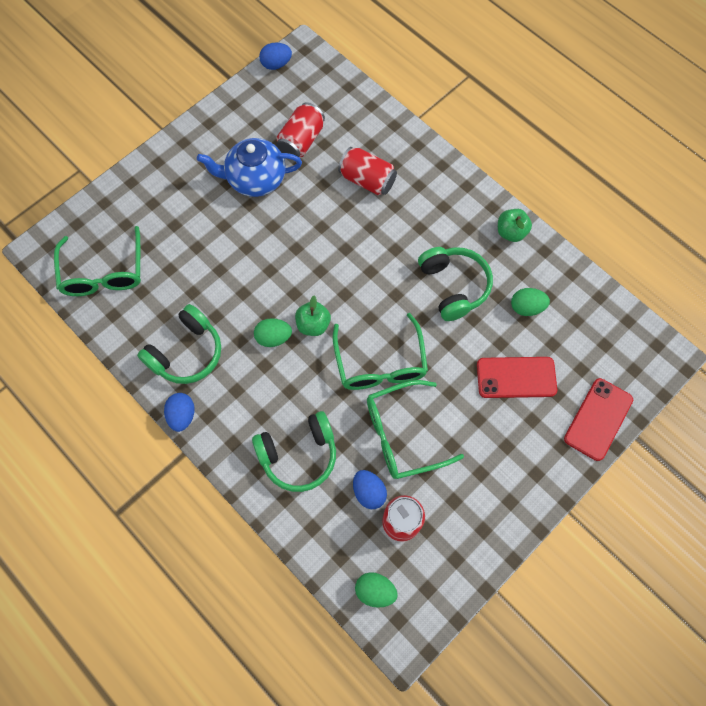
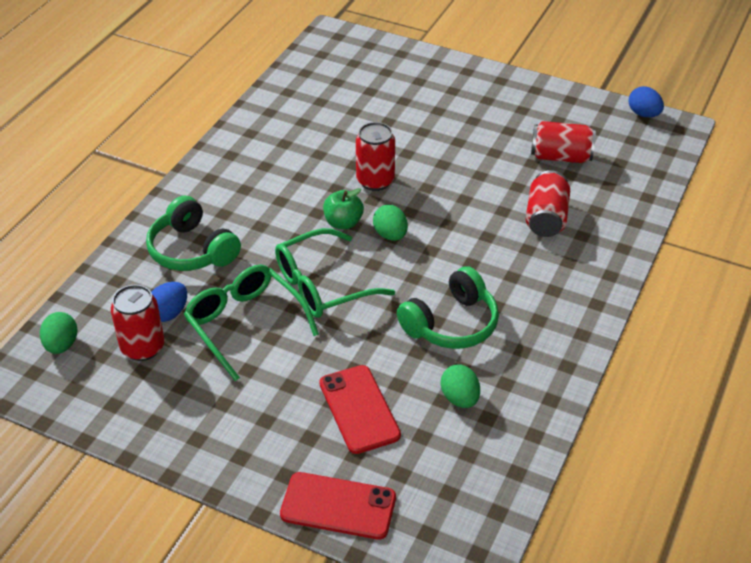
camera: 70 degrees right, 25 degrees down
green glasses [54,226,141,296] -> none
green headphones [137,304,221,384] -> none
blue egg [164,393,195,432] -> none
blue teapot [197,138,302,197] -> none
green egg [254,318,292,347] -> green egg moved to [373,205,408,241]
green apple [498,209,532,242] -> none
none -> red can [356,122,395,191]

